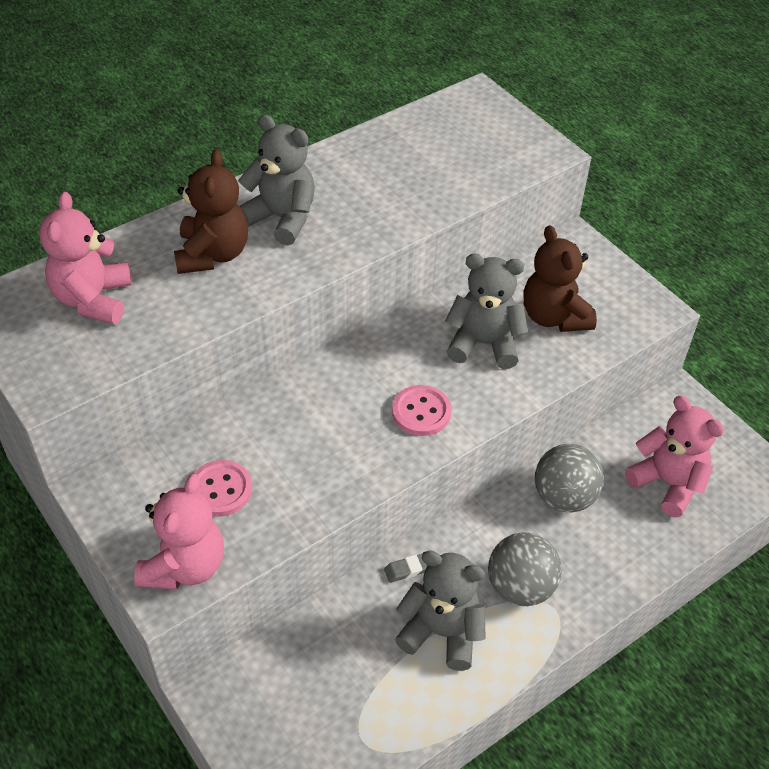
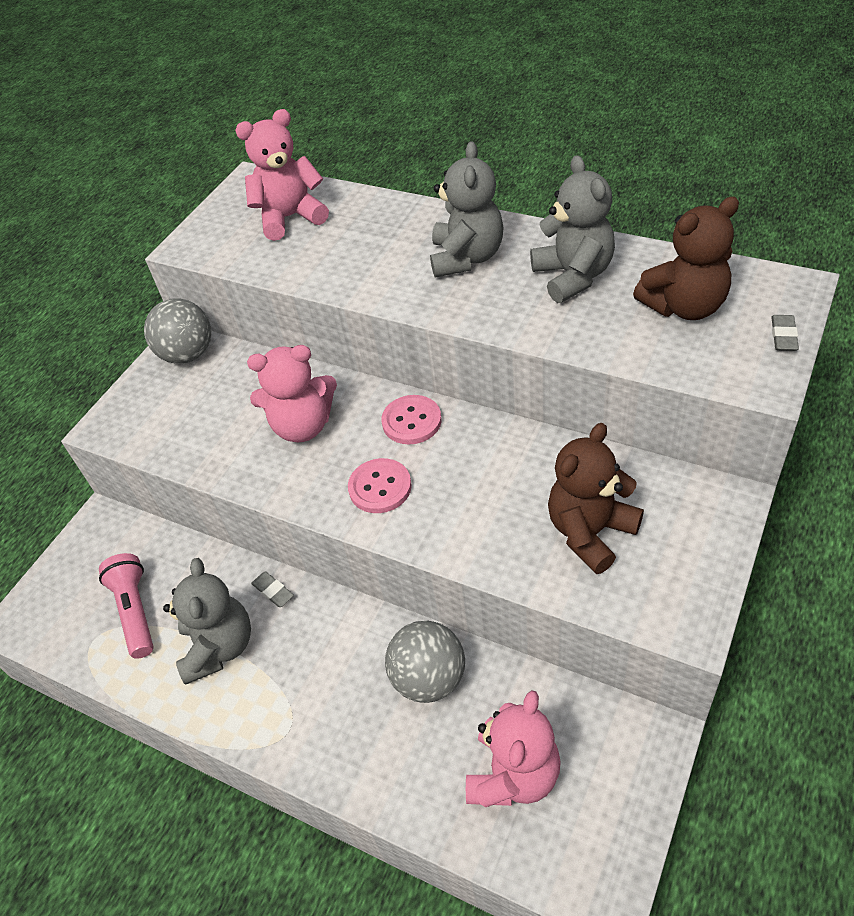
camera: 70 degrees right, 0 degrees up
pink teddy bear [134,474,224,590] -> pink teddy bear moved to [247,345,337,442]
brown teddy bear [174,149,248,274] -> brown teddy bear moved to [633,196,739,320]
pink button [194,460,252,517] -> pink button moved to [382,395,442,444]
grey teddy bear [445,254,528,369] -> grey teddy bear moved to [530,155,615,303]
grey ball [488,533,562,606] -> grey ball moved to [144,299,211,364]
none -> pink flashlight [99,553,154,659]
none -> grey eraser [771,315,799,351]

